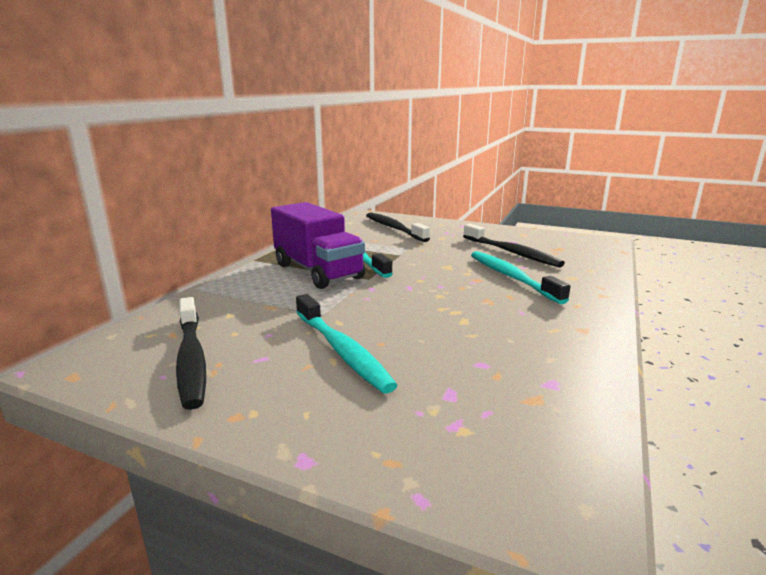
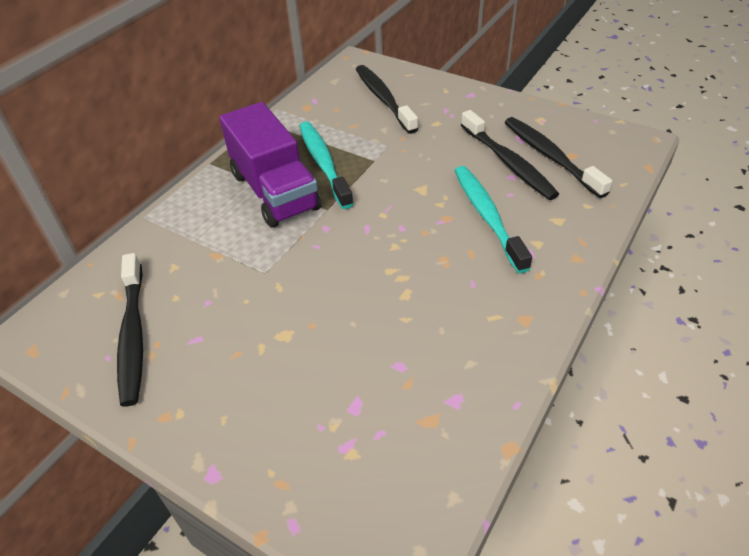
camera: 10 degrees right, 25 degrees up
turquoise toothbrush [296,294,398,394] -> none
none -> black toothbrush [504,117,612,198]

